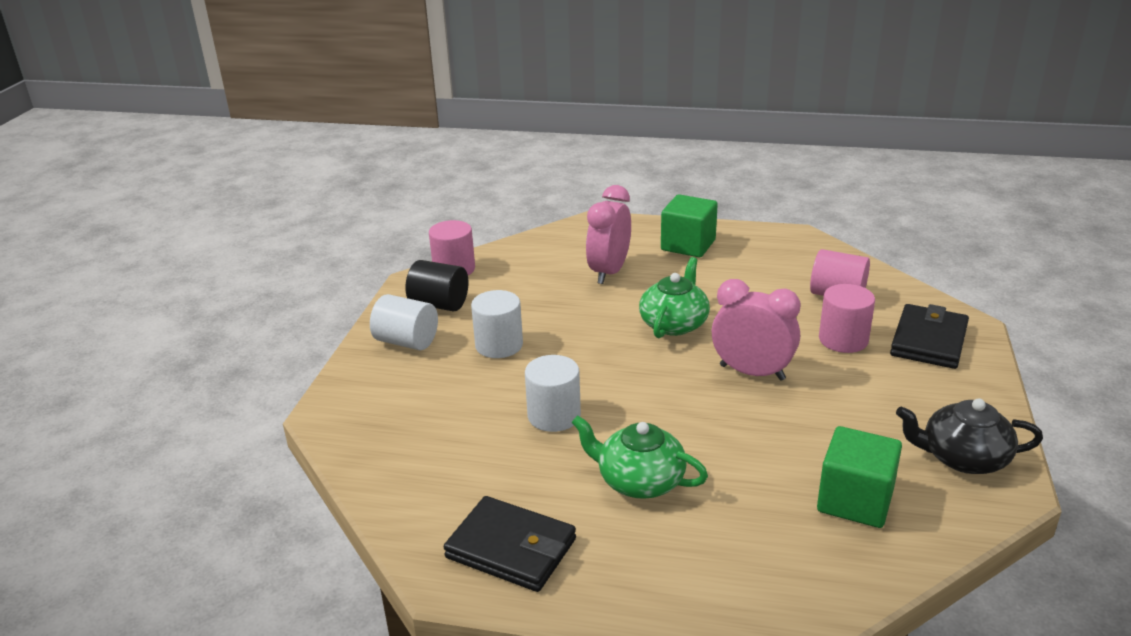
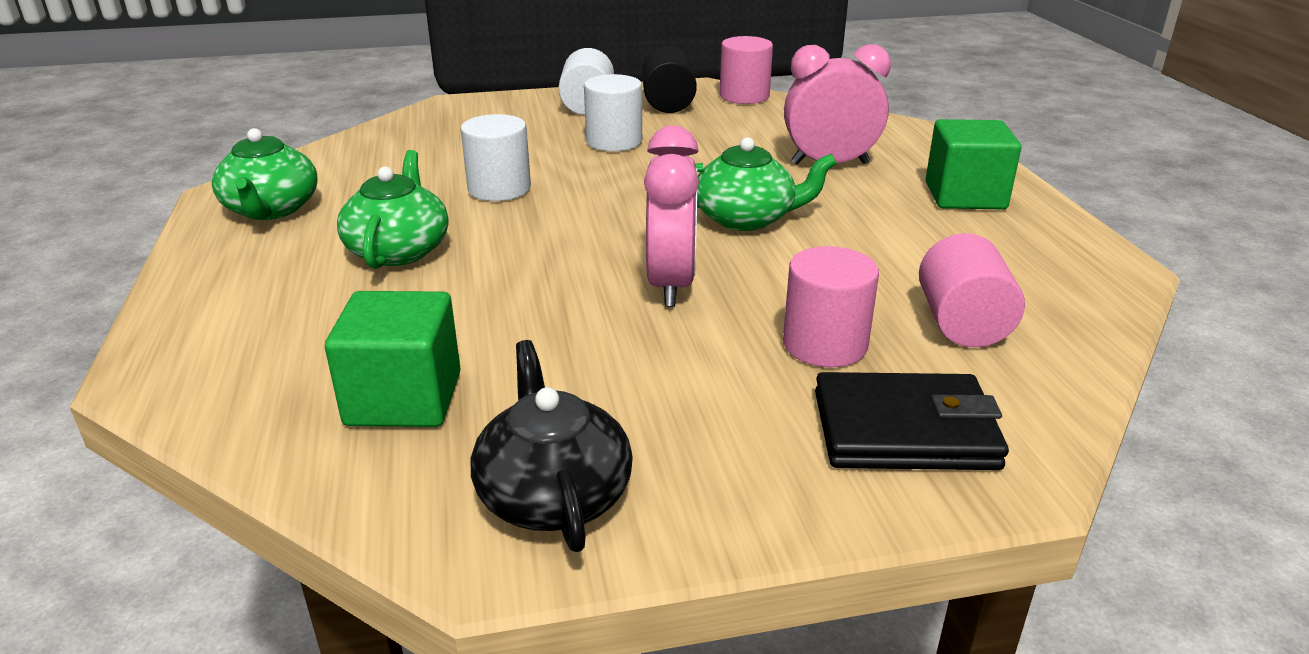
camera: 65 degrees right, 0 degrees up
black wallet [444,496,576,592] -> green teapot [212,128,318,220]

